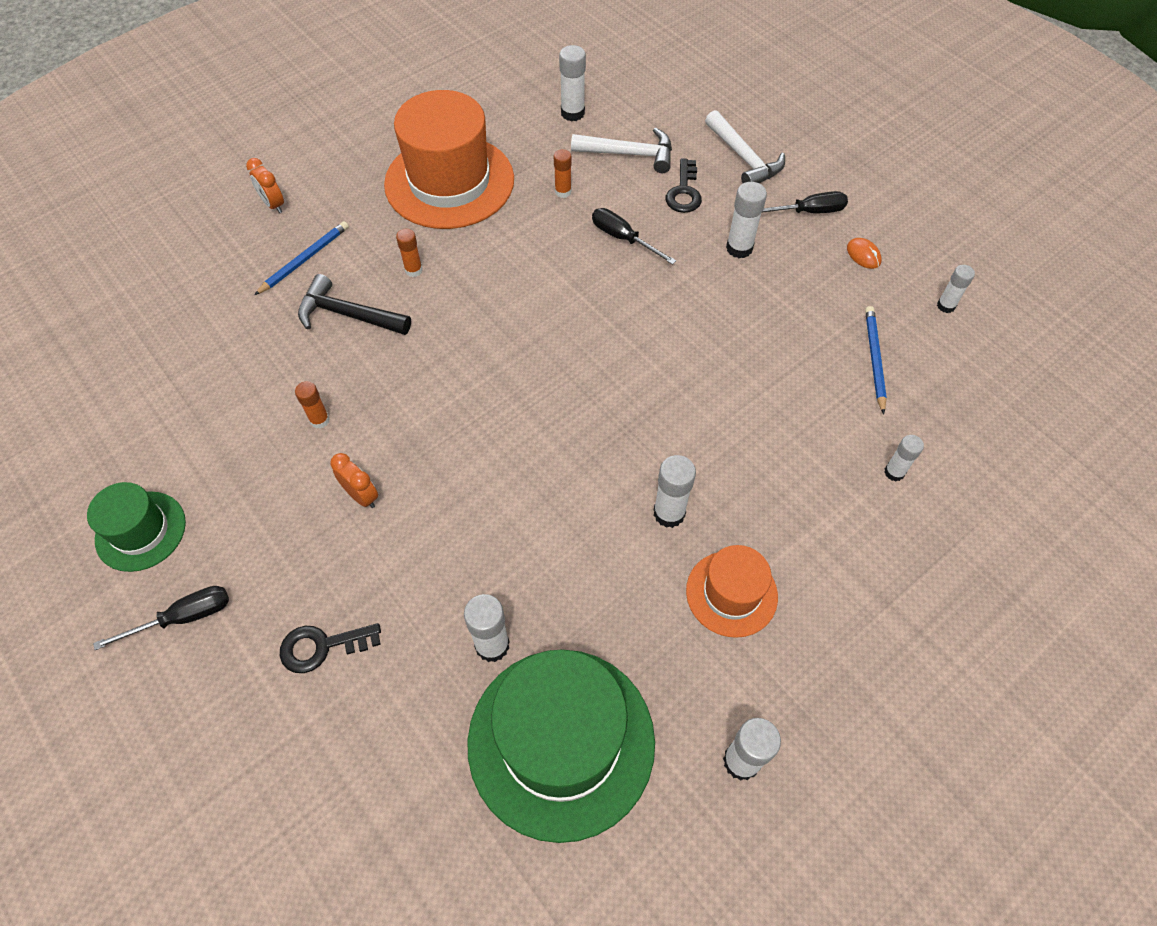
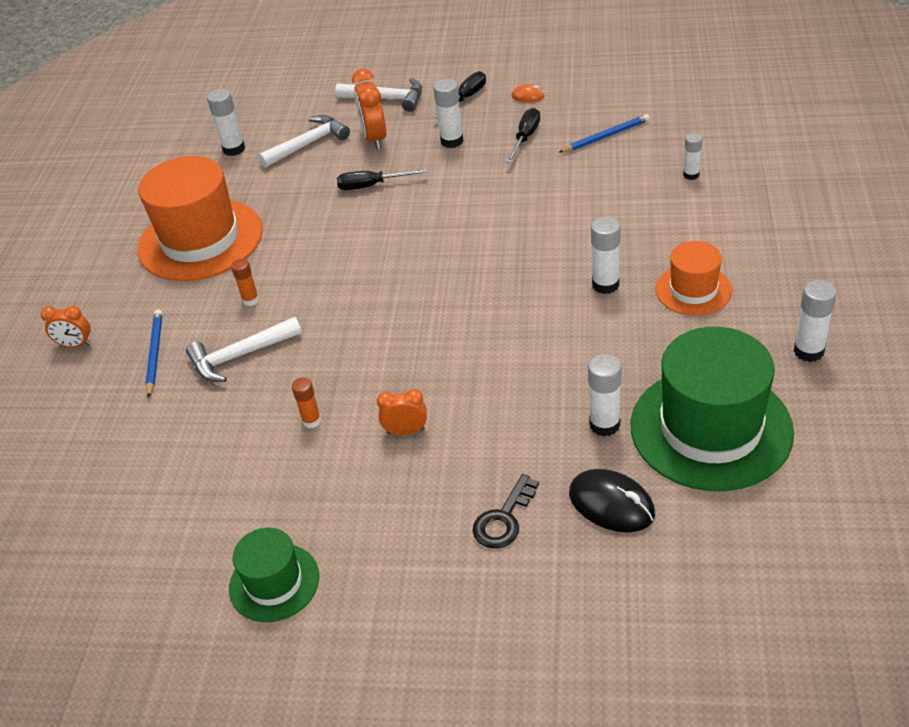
camera: 40 degrees left, 15 degrees down
black screwdriver [93,586,229,650] -> black screwdriver moved to [506,108,540,163]
black hammer [298,274,411,335] -> white hammer [186,317,302,382]
orange glue stick [554,149,572,198] -> none
black key [666,158,702,213] -> orange clock [352,69,386,150]
blue pencil [865,306,887,414] -> blue pencil turned 105 degrees clockwise [558,114,650,153]
white glue stick [937,265,975,313] -> none
none -> black mouse [569,469,655,532]

